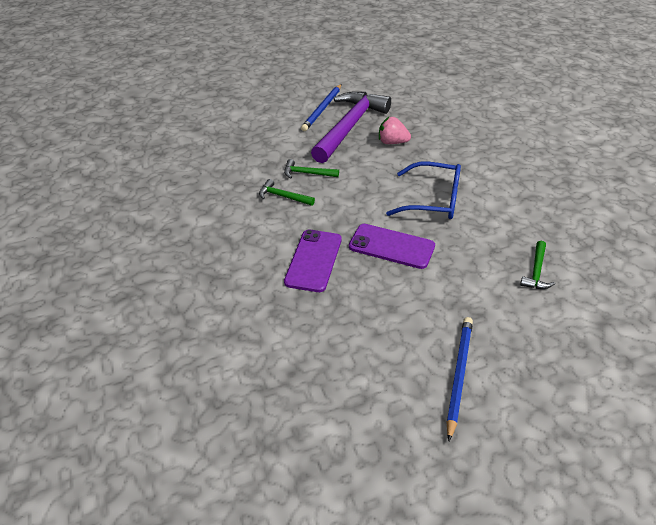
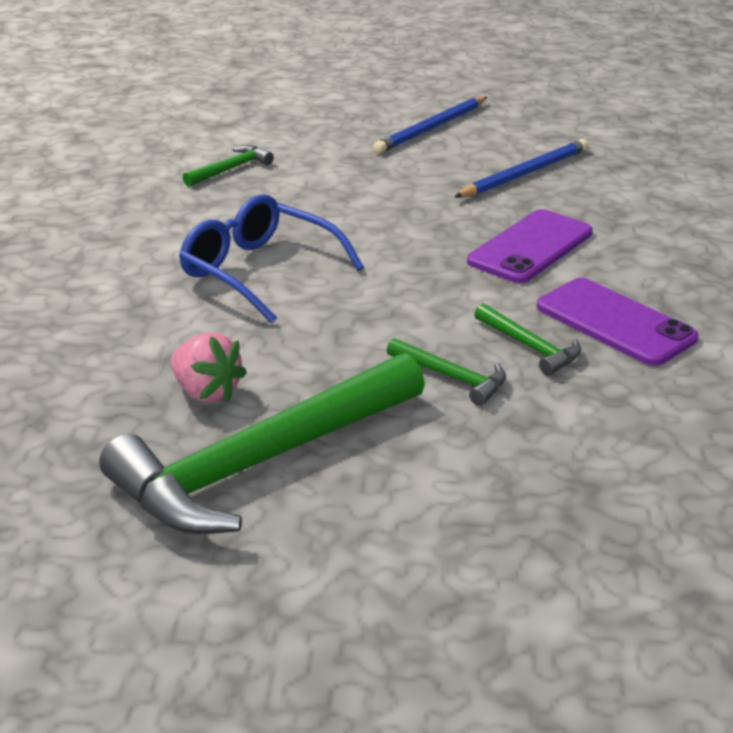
camera: 155 degrees left, 10 degrees down
blue pencil [301,84,341,131] -> blue pencil moved to [454,139,588,198]
purple hammer [311,91,391,163] -> green hammer [99,353,425,534]
purple phone [349,224,435,269] -> purple phone moved to [537,278,698,366]

